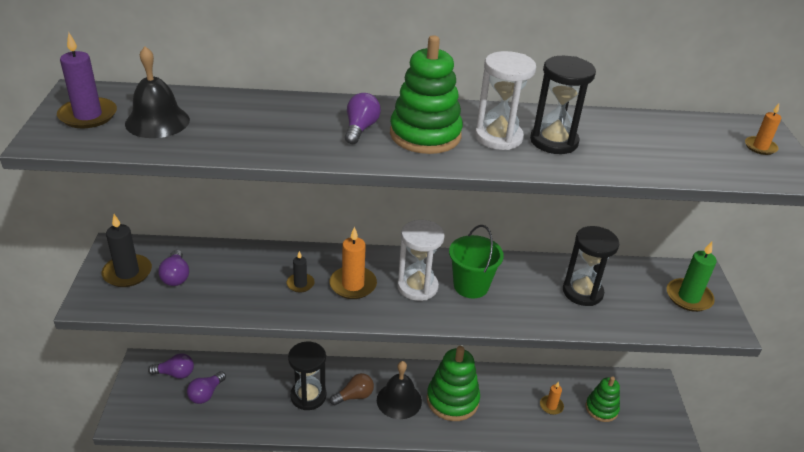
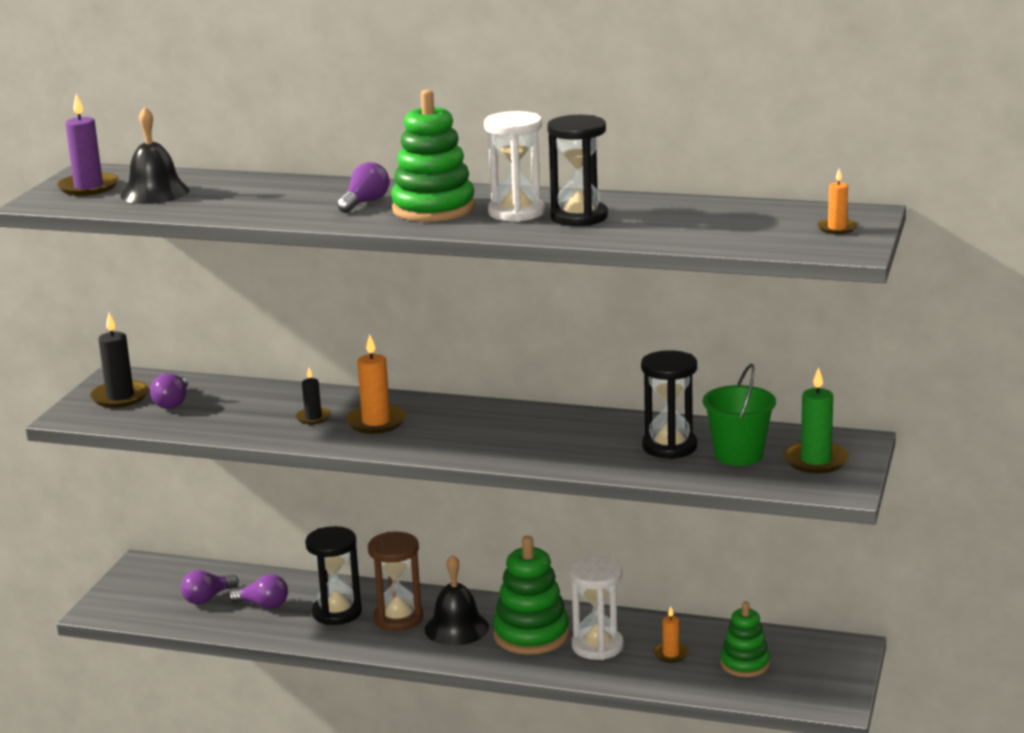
camera: 20 degrees right, 15 degrees down
purple light bulb [148,353,194,379] -> purple light bulb moved to [228,574,288,609]
brown light bulb [330,373,374,406] -> brown hourglass [368,532,424,631]
white hourglass [397,220,445,301] -> white hourglass moved to [569,556,624,660]
green bucket [449,225,504,298] -> green bucket moved to [703,364,776,466]

